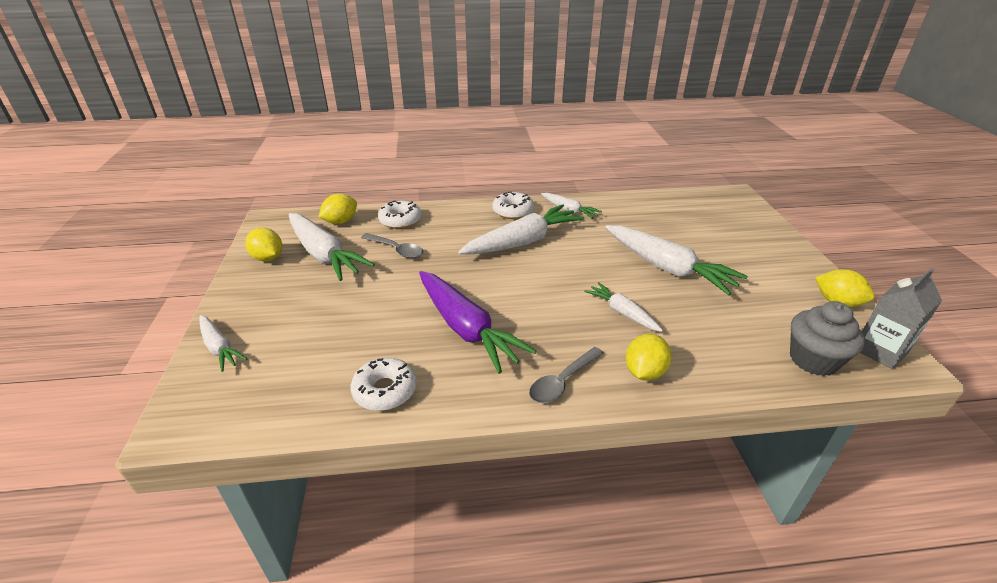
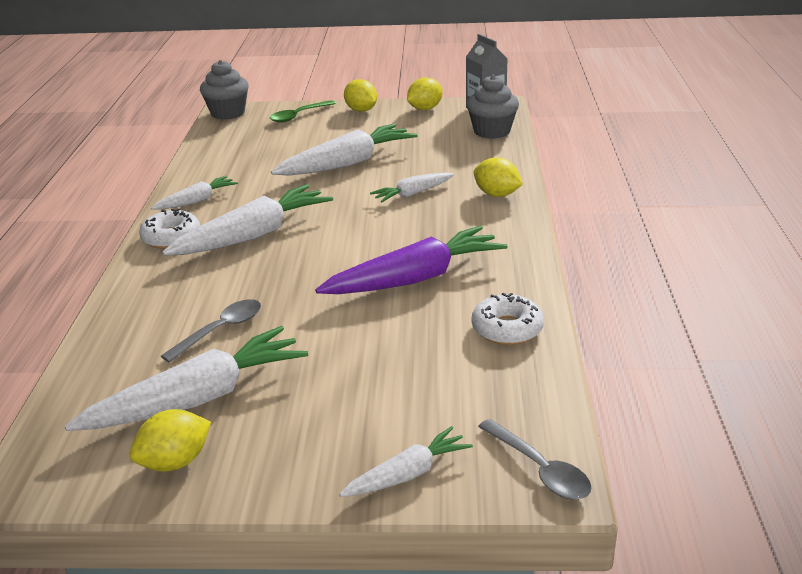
camera: 80 degrees left, 5 degrees down
yellow lemon [319,193,357,224] -> yellow lemon moved to [344,79,377,112]
white donut [378,201,422,229] -> none
white carrot [458,204,584,255] -> white carrot turned 75 degrees clockwise [162,184,333,255]
grey spoon [529,347,604,403] -> grey spoon moved to [478,419,592,500]
none -> grey cupcake [200,60,249,120]
none -> green spoon [270,100,336,123]

